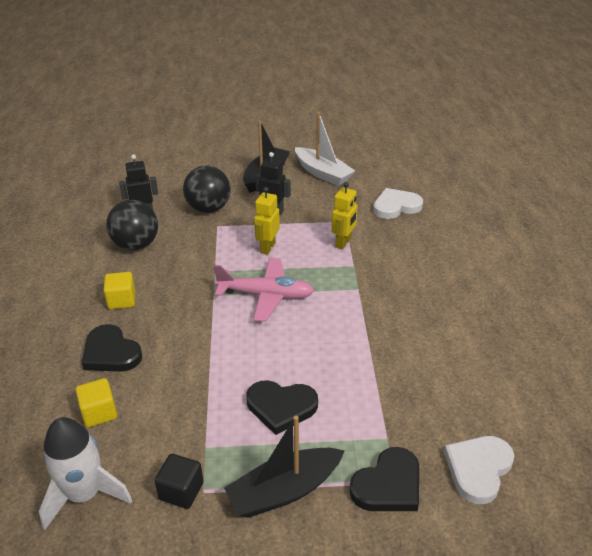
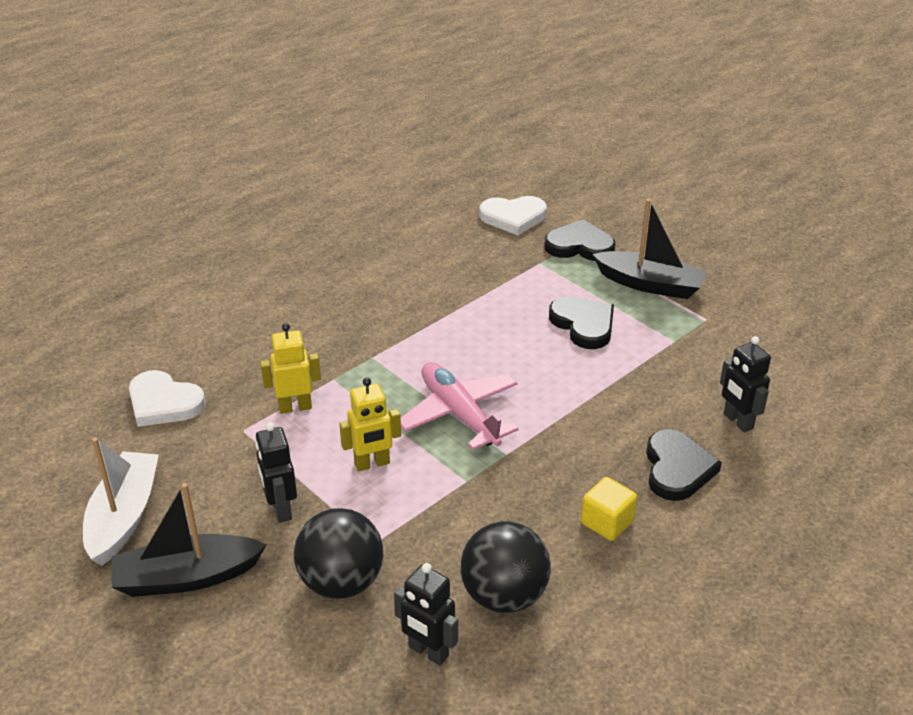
camera: 130 degrees left, 0 degrees up
white rocket [39,417,132,530] -> none
yellow cube [76,378,117,427] -> black robot [720,336,771,432]
black cube [155,454,203,509] -> none

